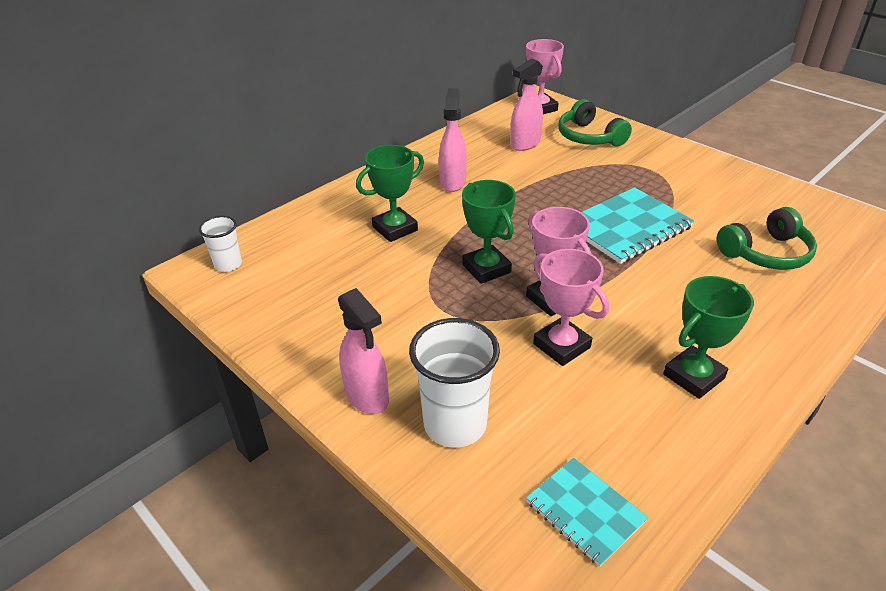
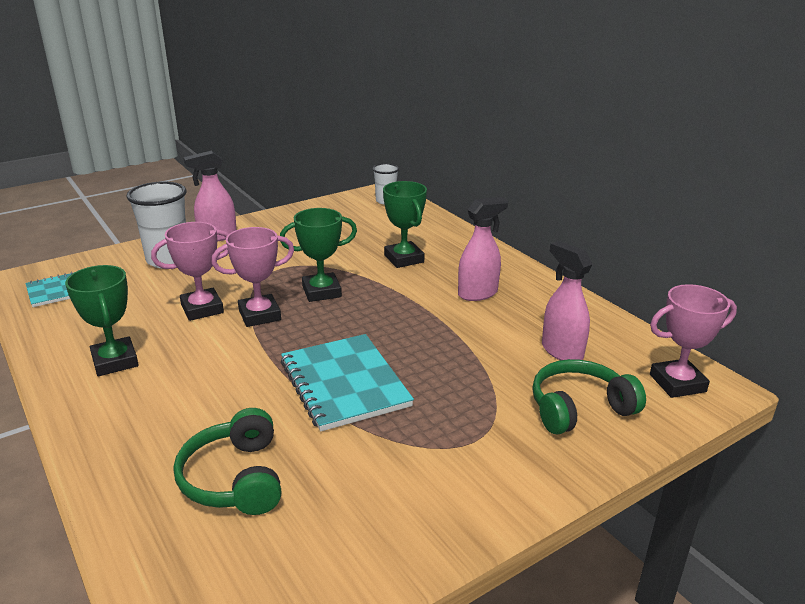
camera: 100 degrees right, 10 degrees down
pink spray bottle [439,88,467,192] -> pink spray bottle turned 45 degrees counterclockwise [458,197,508,301]

